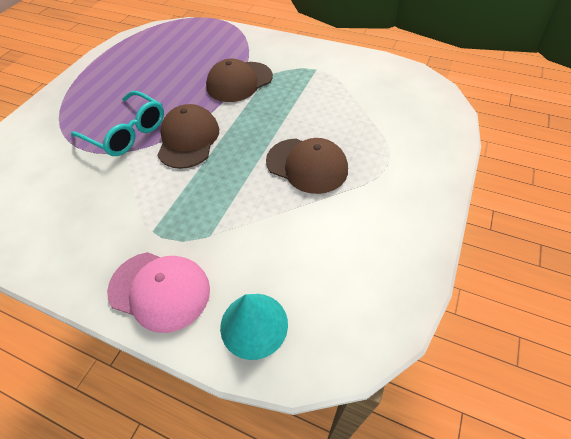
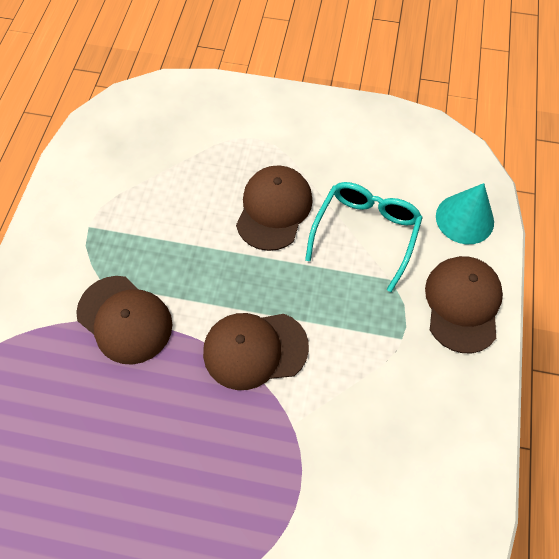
camera: 105 degrees left, 10 degrees up
turquoise glasses [71,91,164,156] -> turquoise glasses moved to [305,182,423,292]
pink cap [107,252,210,333] -> brown cap [425,256,503,353]

